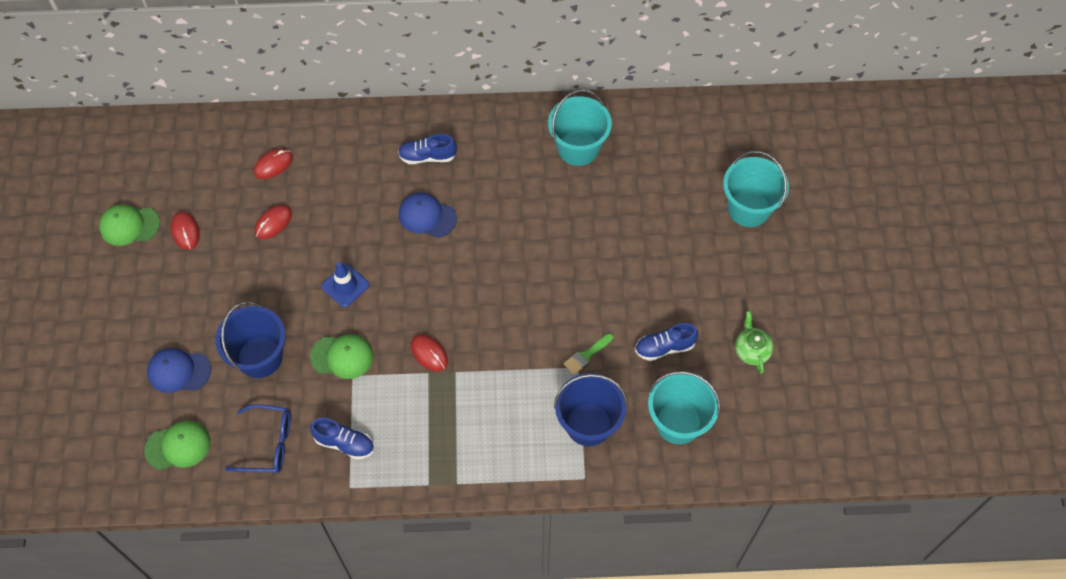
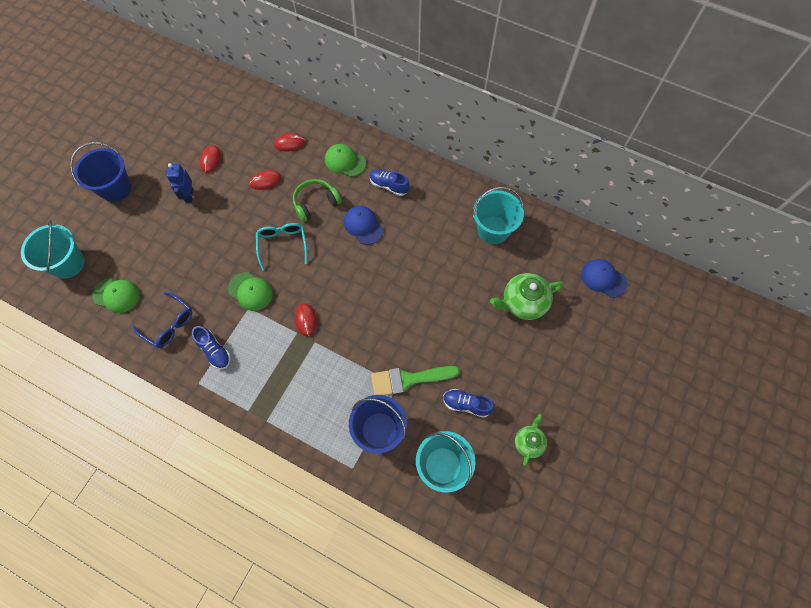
camera: 30 degrees right, 5 degrees up
green cap [99,204,160,246] -> green cap moved to [325,144,366,177]
blue cap [147,348,211,393] -> blue cap moved to [581,259,627,298]
blue bucket [215,302,285,378] -> blue bucket moved to [70,142,131,202]
blue traffic cone [321,262,369,307] -> turquoise glasses [256,223,308,271]
green brush [563,333,613,375] -> green brush [371,366,460,395], size x1.90
turquoise bucket [723,151,789,227] -> turquoise bucket moved to [21,220,85,279]
none -> blue robot [166,163,193,203]
none -> green headphones [293,179,342,222]
none -> green teapot [490,273,564,320]

